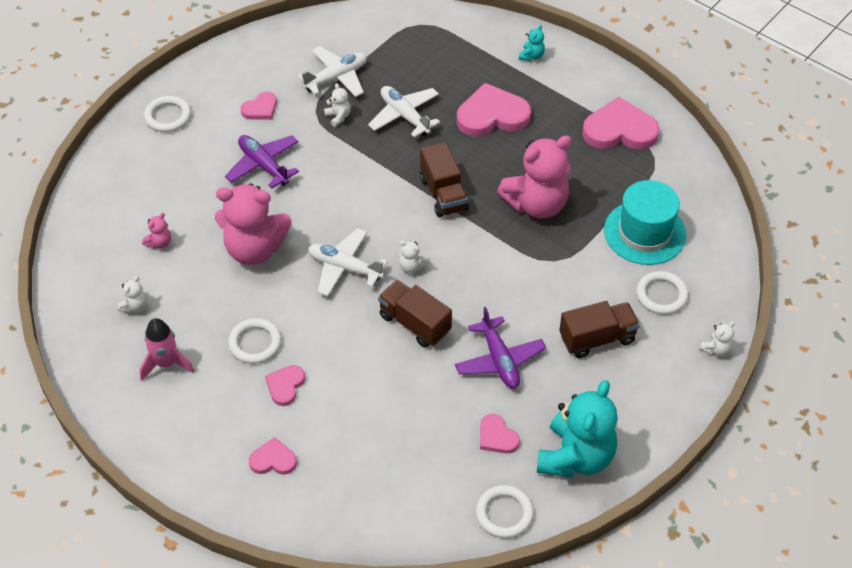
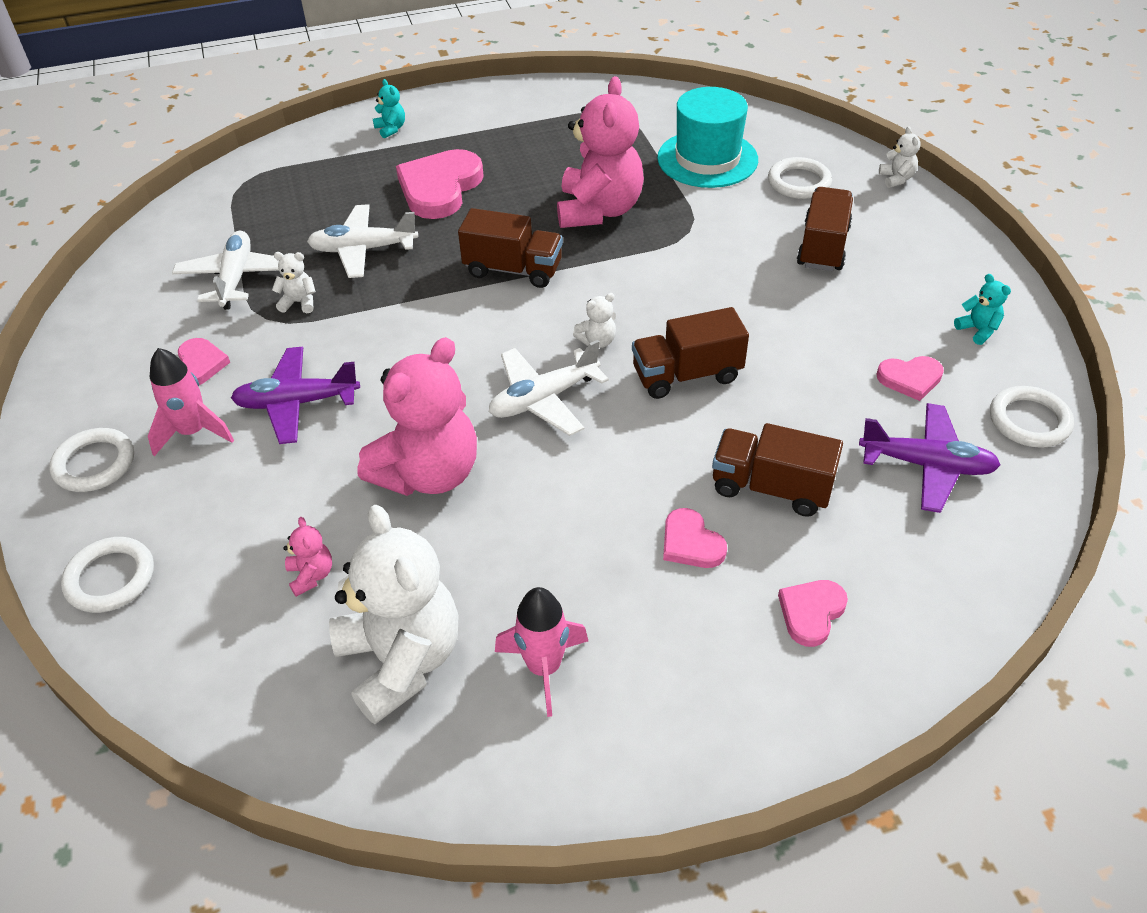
camera: 55 degrees left, 5 degrees down
white teddy bear [117,276,147,313] -> white teddy bear [329,504,458,724], size x2.45
white ring [228,318,282,364] -> white ring moved to [61,537,154,613]
purple plane [455,307,546,389] -> purple plane moved to [859,403,1000,513]
turquoise teddy bear [537,380,618,478] -> turquoise teddy bear [954,274,1011,345], size x0.41
pink heart [582,97,660,150] -> none
none -> pink rocket [148,348,234,457]
none -> brown truck [712,423,843,517]

